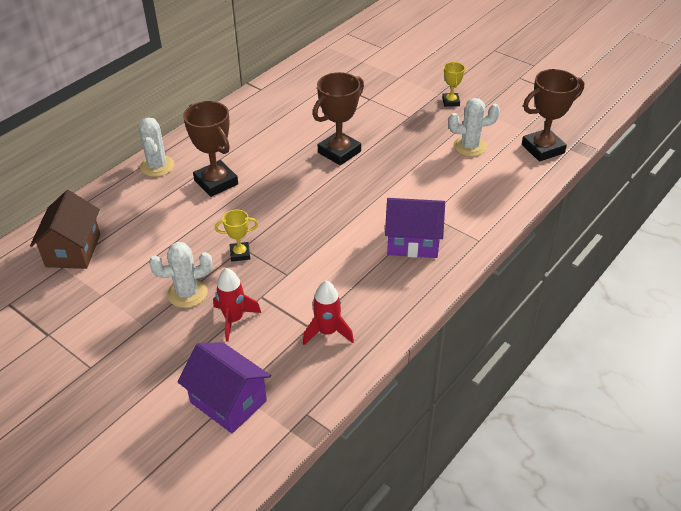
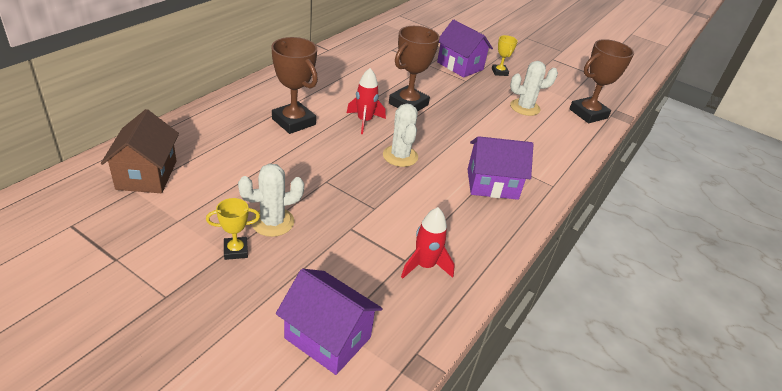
camera: 10 degrees left, 5 degrees down
white cactus [139,117,175,177] -> white cactus moved to [383,104,418,167]
red rocket [213,268,261,342] -> red rocket moved to [347,68,386,134]
yellow trophy [215,209,258,262] -> yellow trophy moved to [206,198,260,260]
none -> purple house [437,19,493,78]

